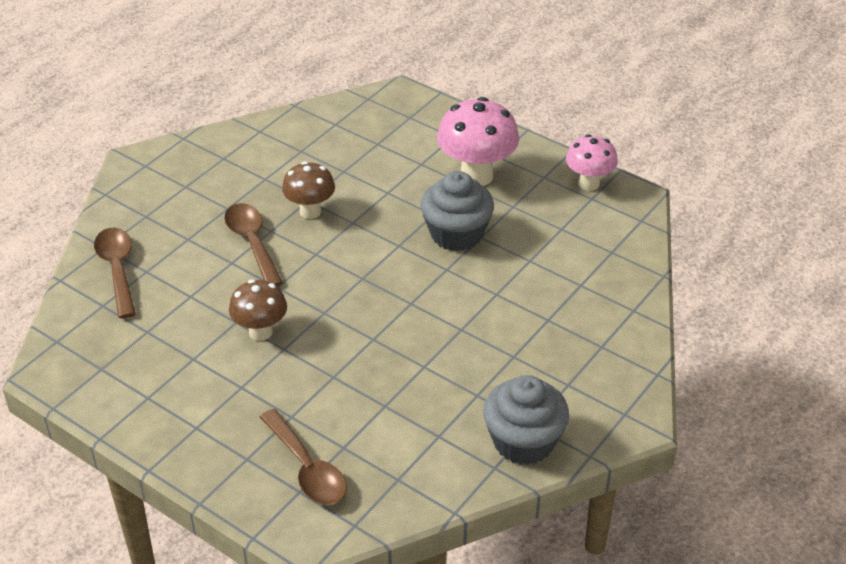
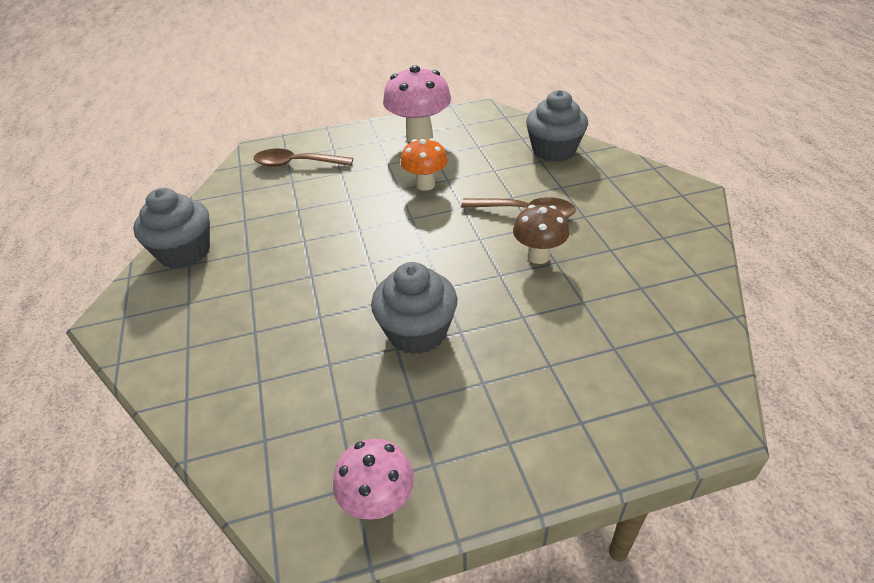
camera: 130 degrees right, 0 degrees up
brown spoon [94,228,136,318] -> grey cupcake [526,90,588,162]
brown mushroom [229,279,287,341] -> orange mushroom [400,138,448,191]
pink mushroom [437,97,519,186] -> pink mushroom moved to [383,65,451,142]

